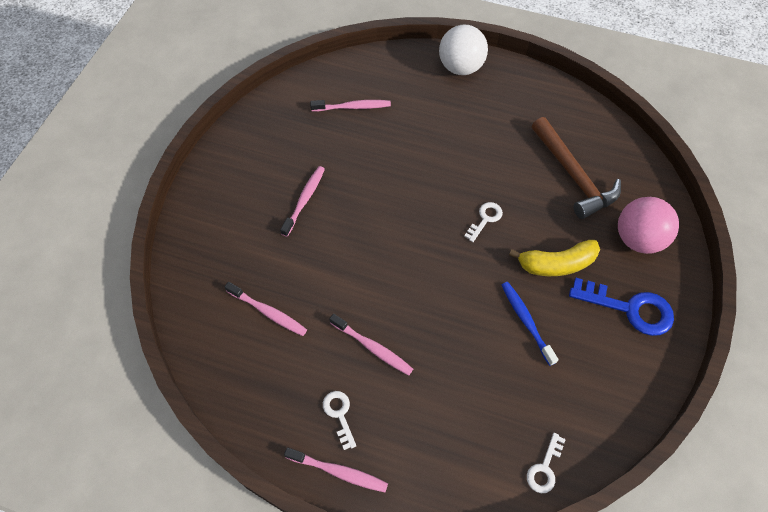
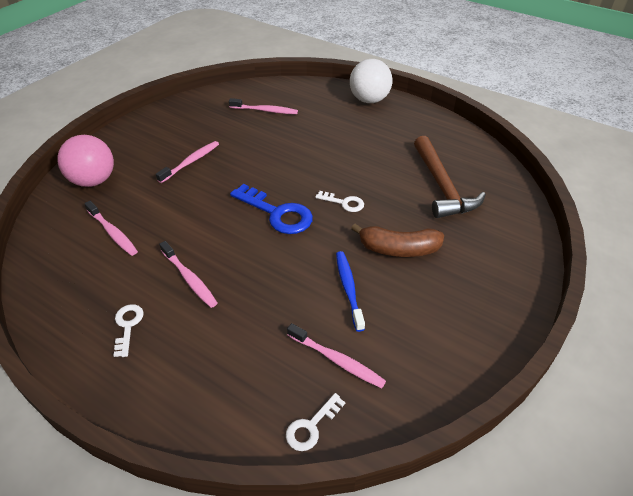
camera: 15 degrees right, 15 degrees down
pink toothbrush [284,448,388,492] -> pink toothbrush moved to [287,323,386,388]
white key [464,202,503,242] -> white key turned 60 degrees clockwise [315,191,364,212]
yellow banana [509,240,600,276] -> brown banana [351,224,444,257]
blue key [569,278,674,336] -> blue key moved to [230,184,313,234]
pink ball [618,197,679,254] -> pink ball moved to [57,135,114,187]

